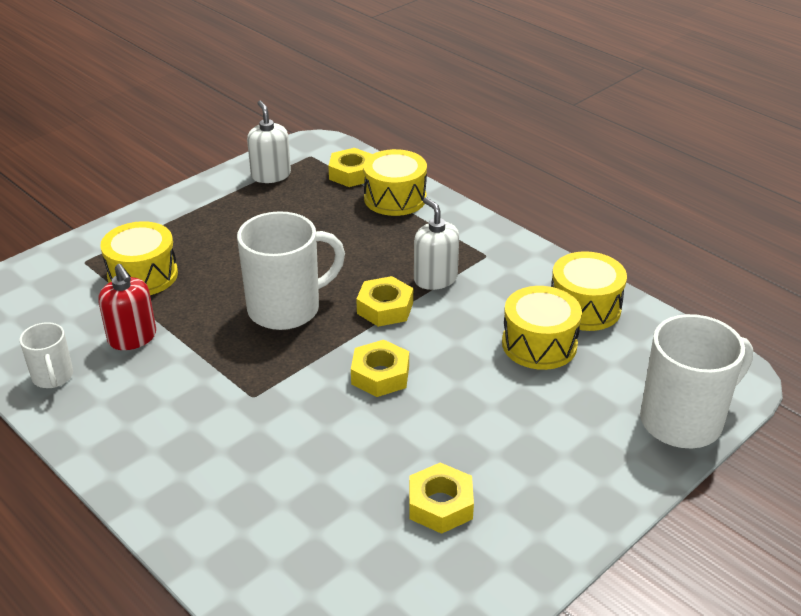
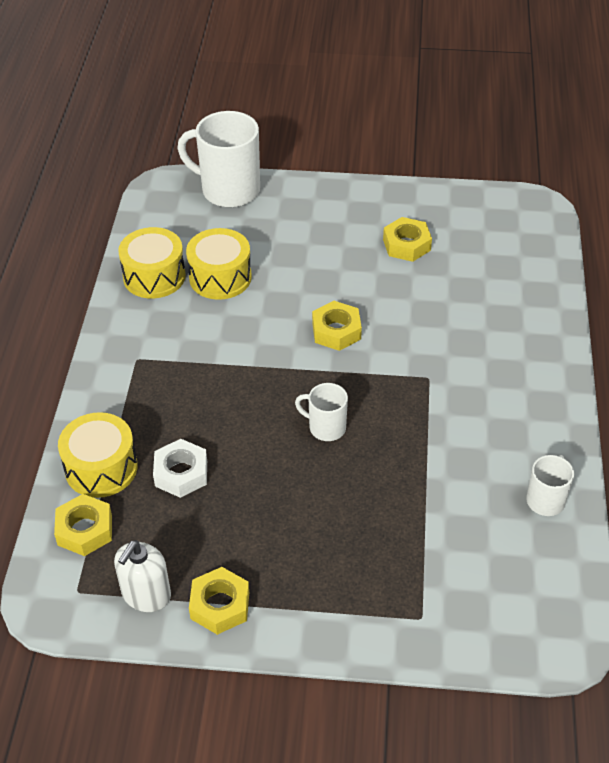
camera: 130 degrees left, 10 degrees up
red soap dispenser [98,264,156,350] -> none
yellow drum [100,221,178,295] -> none
white mug [237,211,345,330] -> white mug [295,383,348,441], size x0.52
yellow nut [356,276,413,327] -> yellow nut moved to [189,567,249,635]
white soap dispenser [414,197,459,290] -> none
none -> white nut [153,439,207,498]

